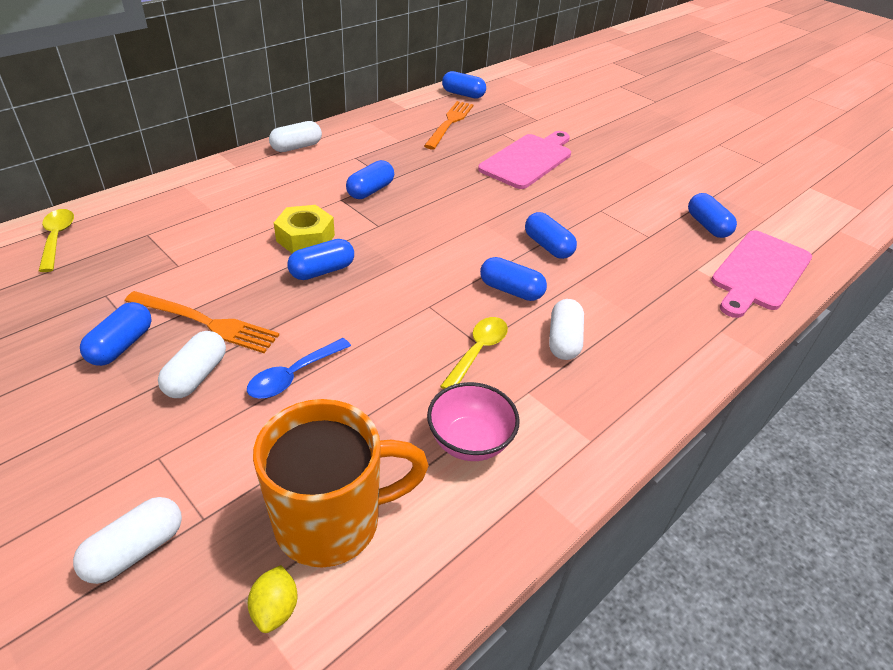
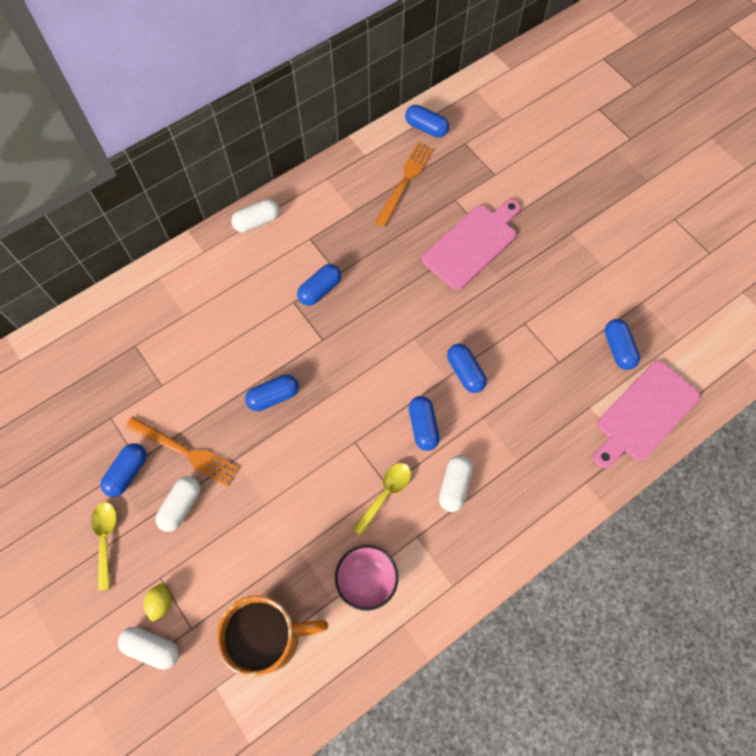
camera: 10 degrees right, 25 degrees up
yellow spoon [39,209,74,272] -> yellow spoon moved to [91,502,117,591]
white capsule [73,497,182,584] -> white capsule turned 60 degrees clockwise [118,627,179,670]
blue spoon [247,338,351,399] -> none
yellow lemon [248,565,297,633] -> yellow lemon moved to [144,582,171,621]
yellow nut [274,205,335,253] -> none
blue capsule [480,257,547,301] -> blue capsule turned 45 degrees clockwise [409,396,440,451]

